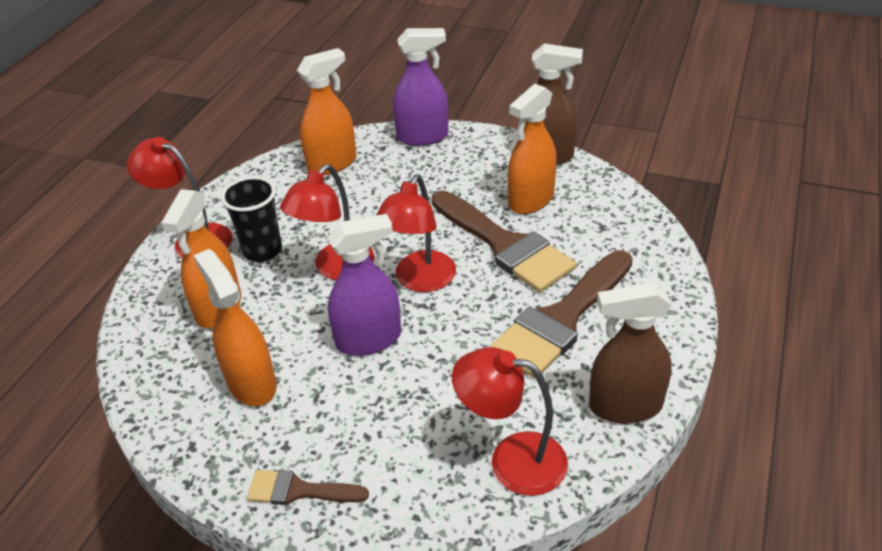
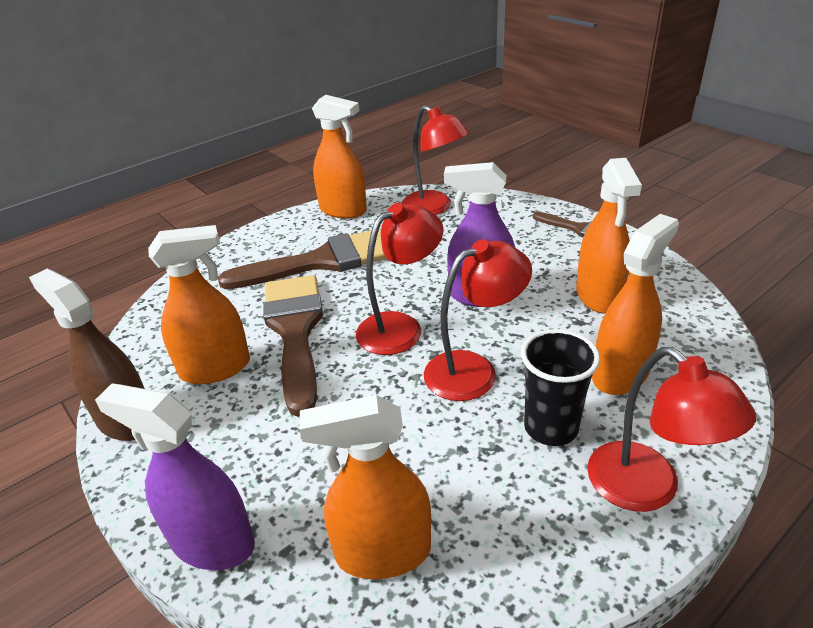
camera: 150 degrees left, 5 degrees down
brown spray bottle [589,283,672,423] -> orange spray bottle [312,95,367,219]

